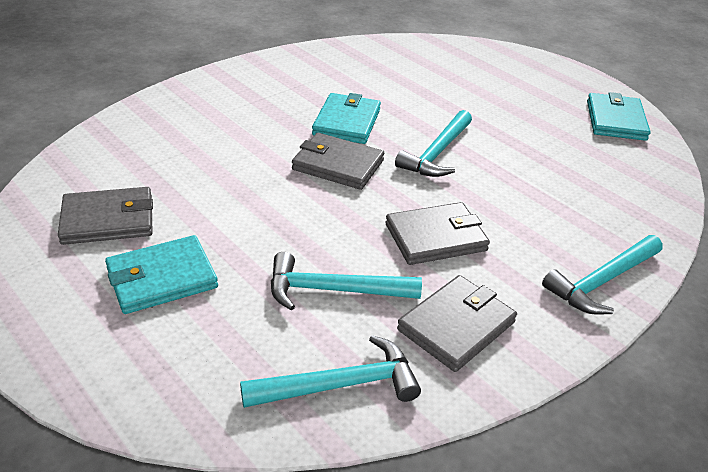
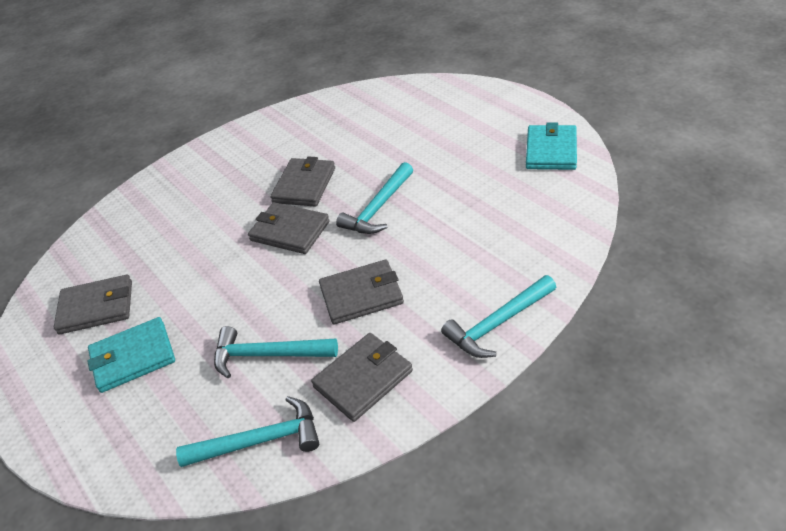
camera: 10 degrees right, 5 degrees up
turquoise wallet [312,93,381,144] -> grey wallet [270,156,335,207]

